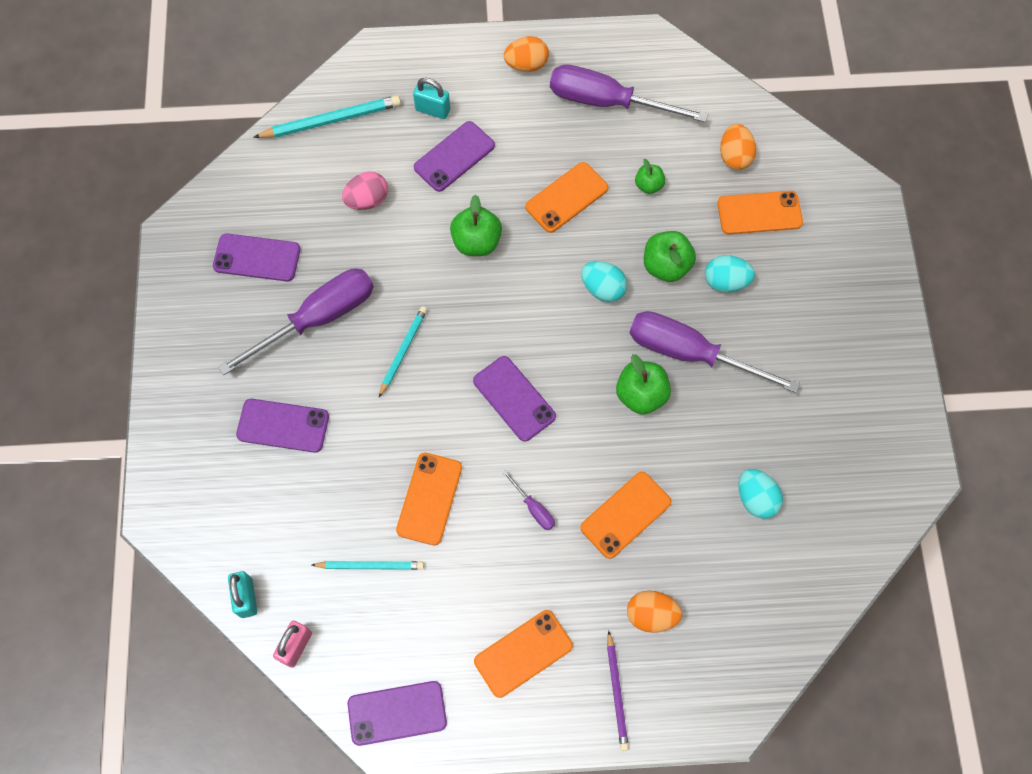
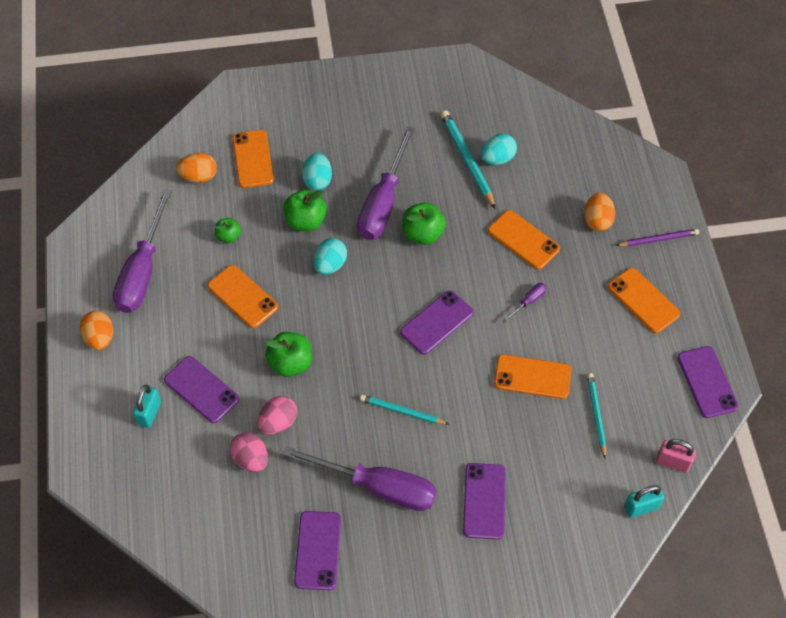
camera: 95 degrees left, 10 degrees down
purple screwdriver [218,269,374,375] -> purple screwdriver turned 150 degrees clockwise [282,446,436,511]
turquoise pencil [253,95,401,138] -> turquoise pencil moved to [440,110,495,209]
none -> pink egg [258,396,297,435]

